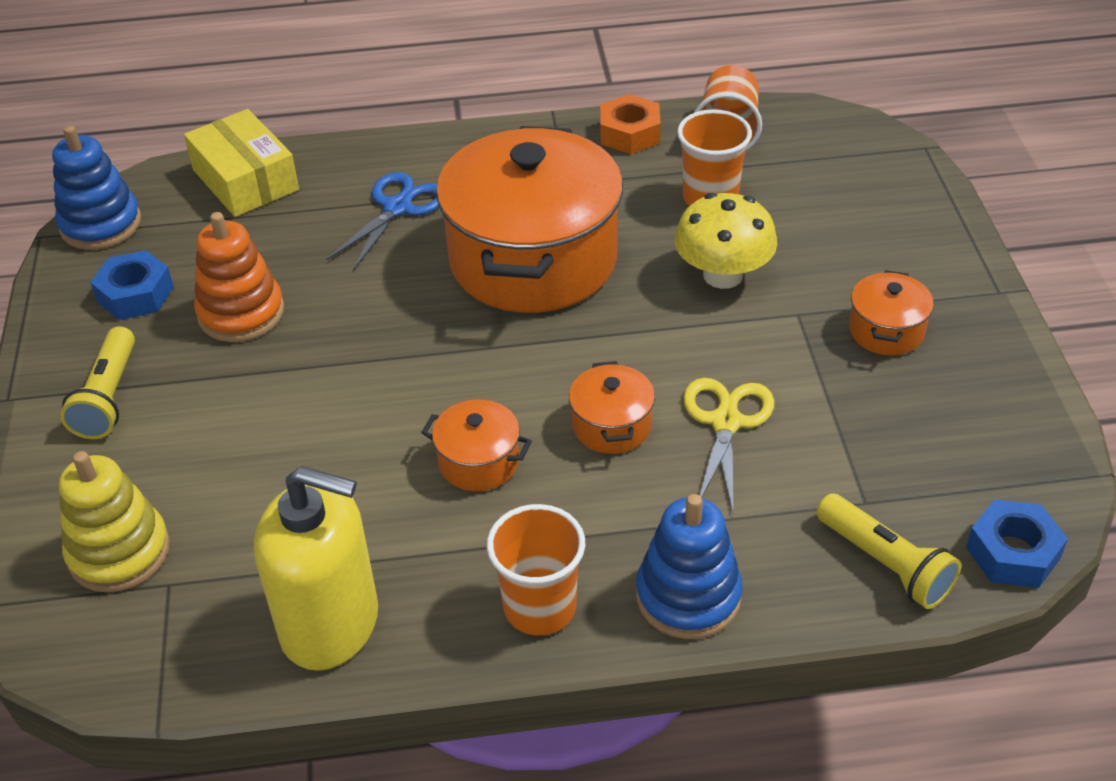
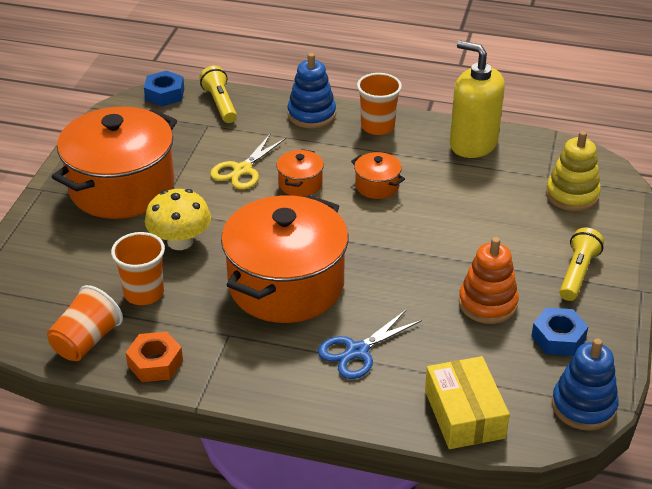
camera: 160 degrees left, 5 degrees down
orange pot [849,270,934,356] -> orange pot [52,107,177,219], size x2.38

